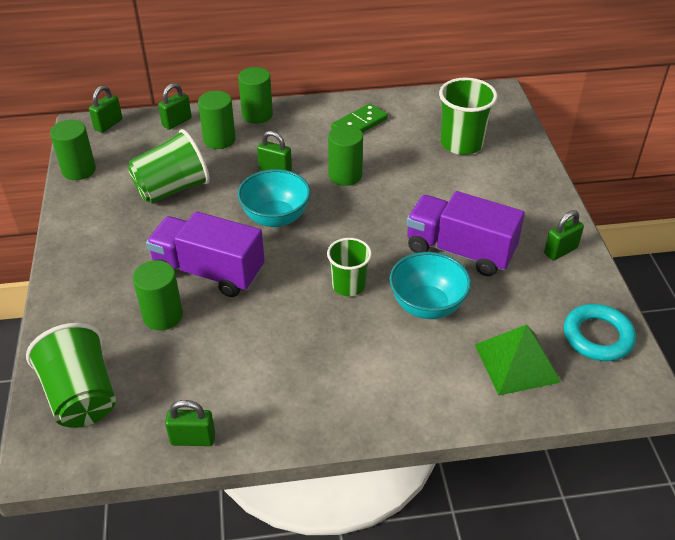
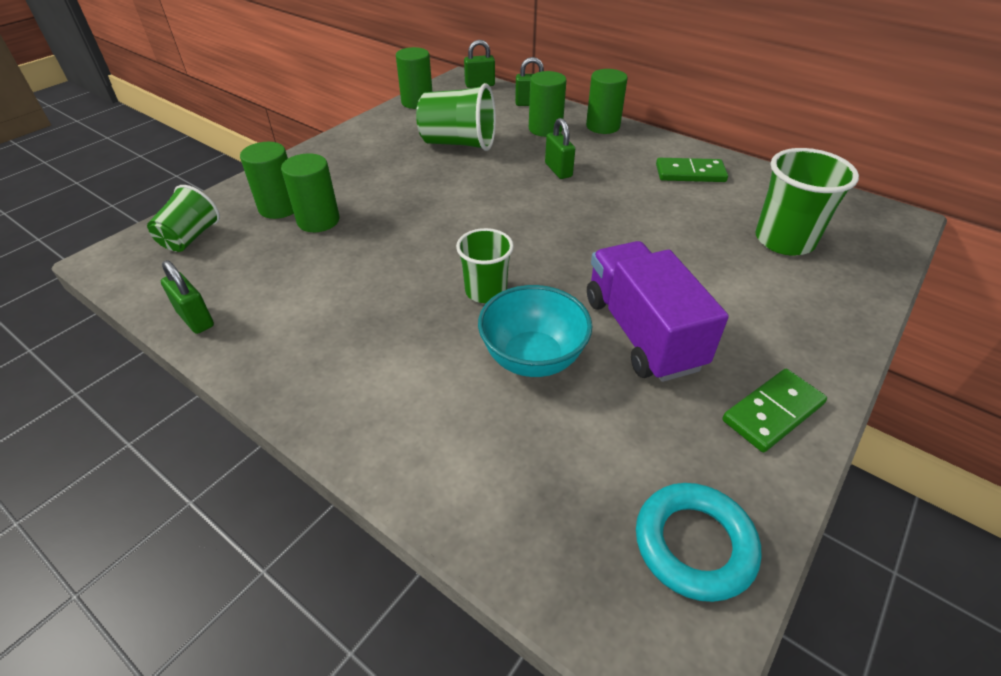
camera: 45 degrees right, 0 degrees up
green cup [26,323,116,428] -> green cup [147,185,220,252], size x0.65
purple truck [146,211,265,297] -> none
turquoise bowl [237,169,310,227] -> none
green cylinder [328,125,363,186] -> green cylinder moved to [240,142,294,219]
green pyramid [475,324,561,396] -> none
green padlock [544,210,584,261] -> green domino [722,369,827,452]

